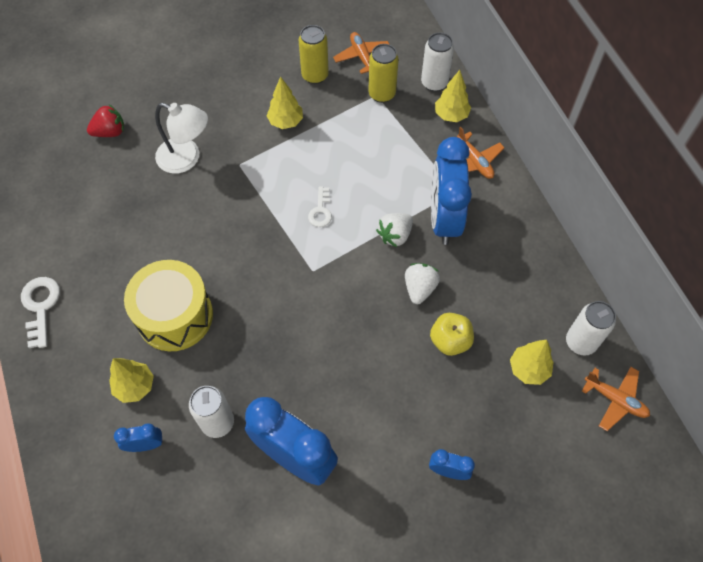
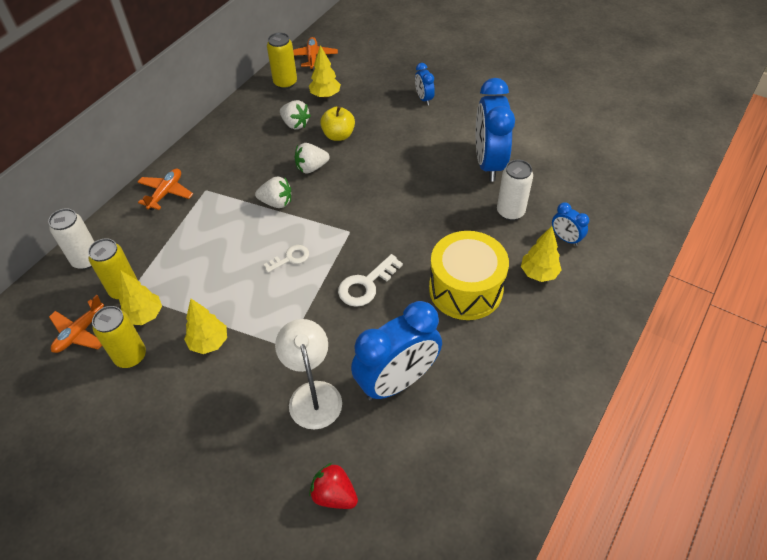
camera: 125 degrees left, 10 degrees down
white key [21,277,60,348] -> white key moved to [338,254,403,307]
blue clock [431,137,472,245] -> blue clock moved to [351,301,442,401]
yellow tree [435,70,471,122] -> yellow tree moved to [119,270,162,325]
white can [566,301,616,356] -> yellow can [267,32,297,89]
none -> white strawberry [280,100,311,129]

